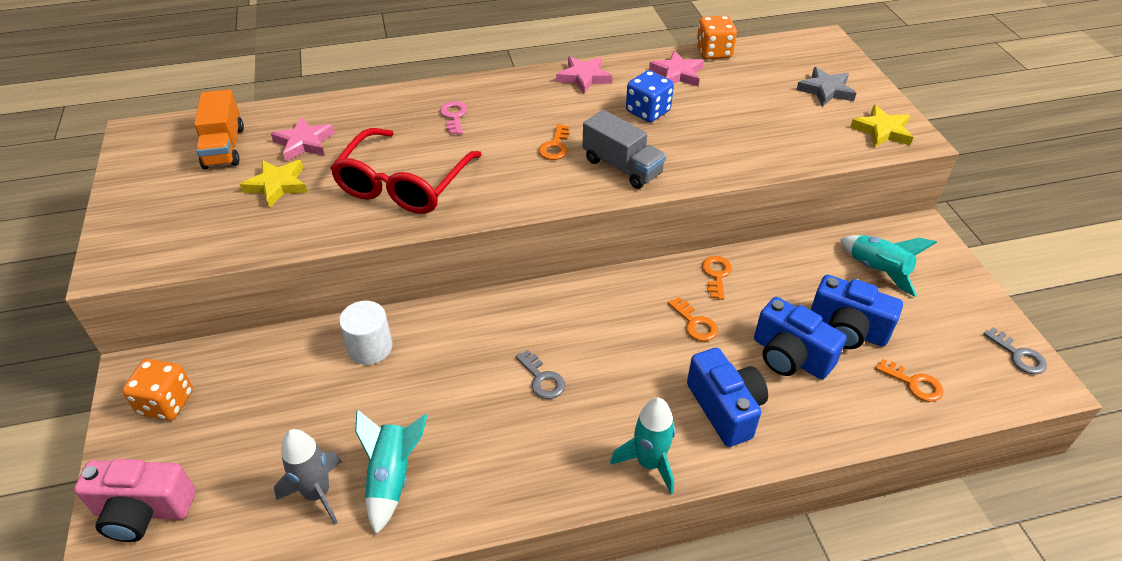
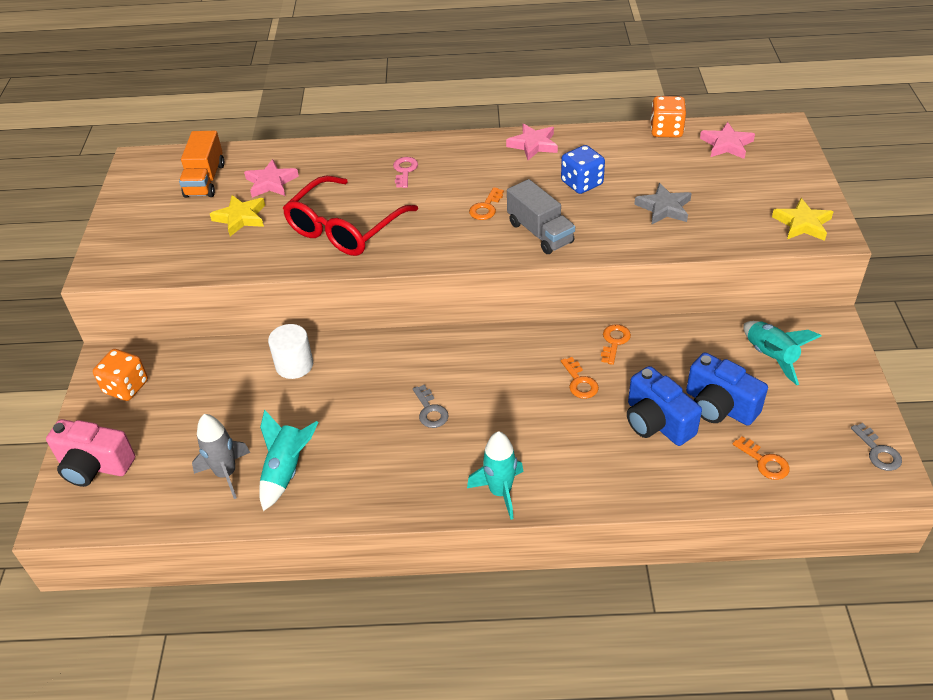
camera: 15 degrees right, 0 degrees up
pink star [649,51,704,86] -> pink star moved to [700,122,755,159]
blue camera [687,348,768,447] -> none
grey star [796,67,856,107] -> grey star moved to [634,183,691,224]

